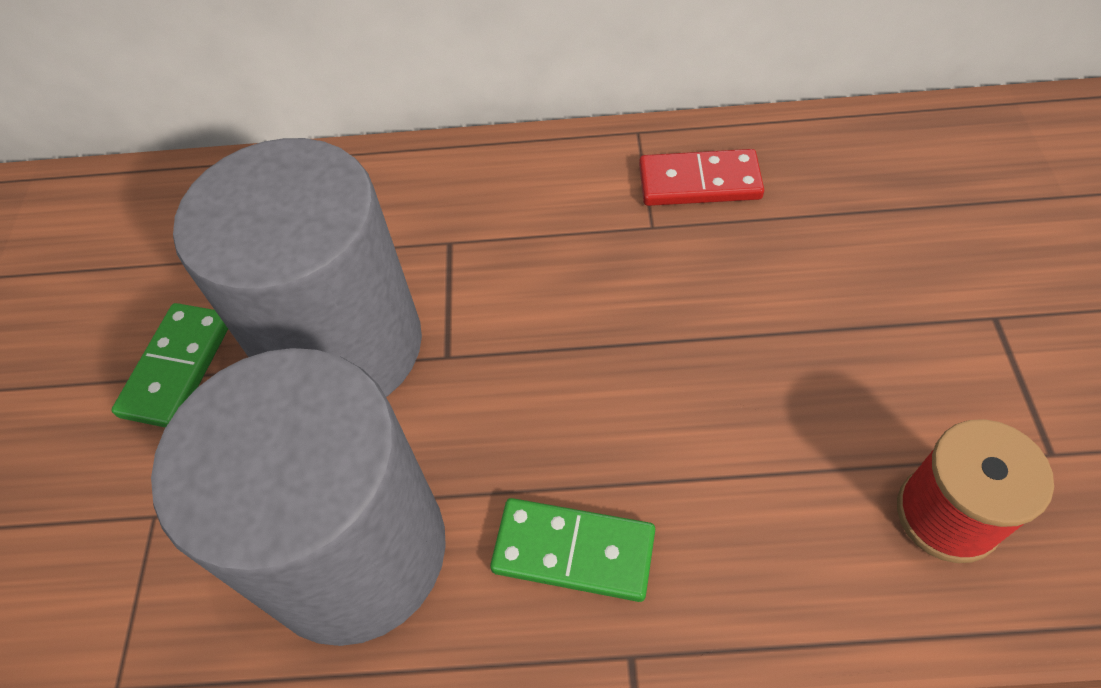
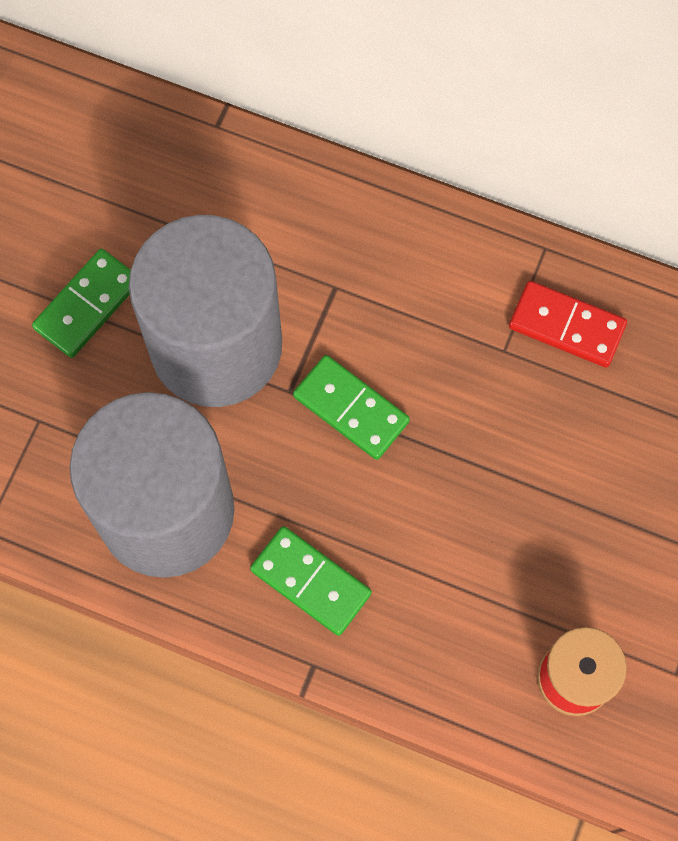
camera: 20 degrees right, 15 degrees up
none -> green domino [293,355,410,460]

